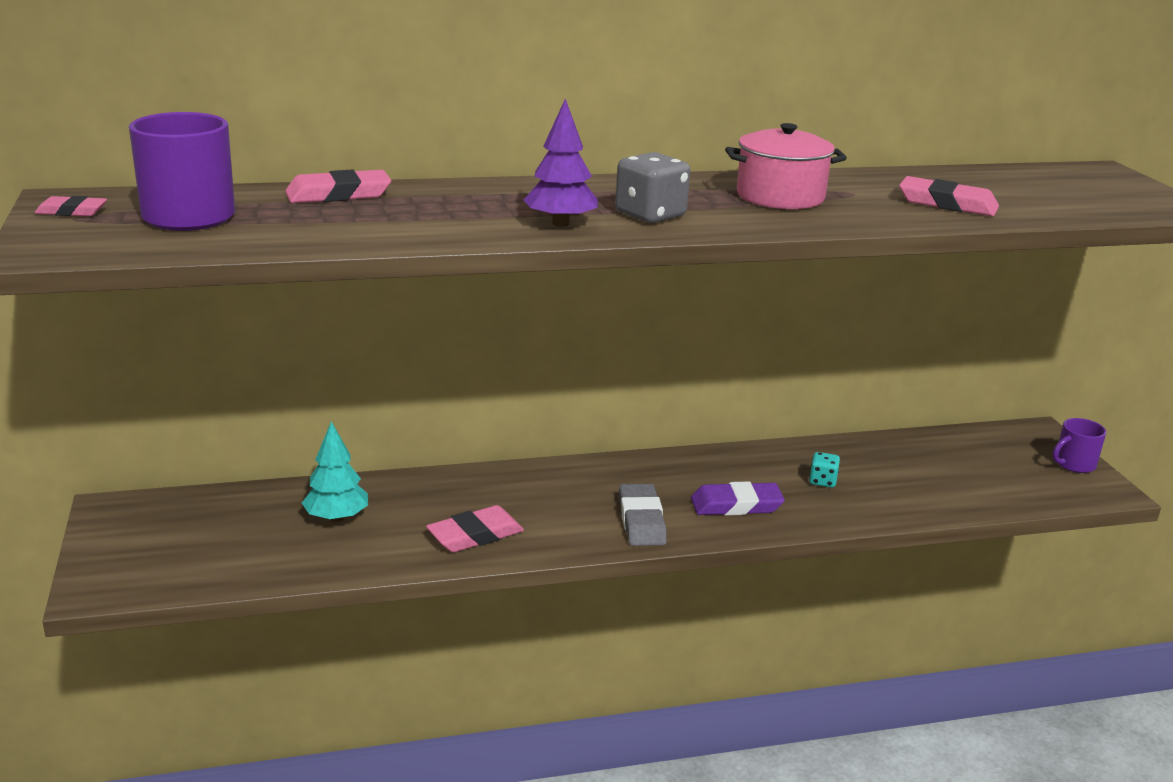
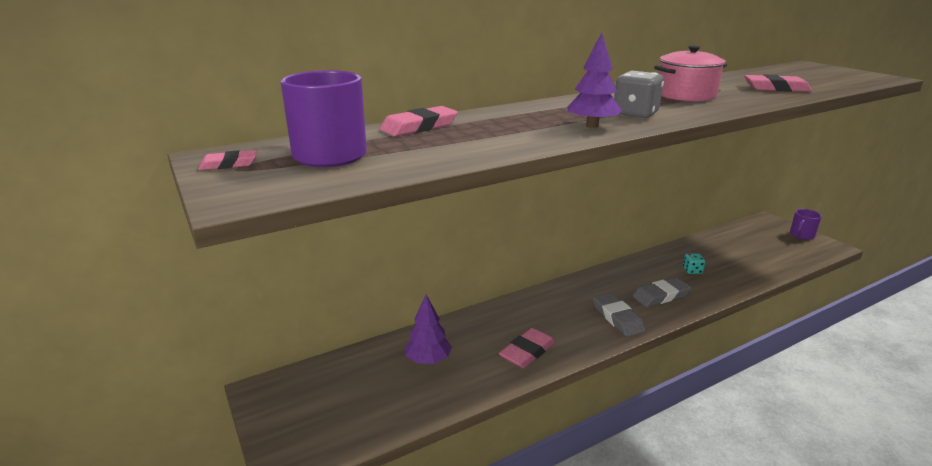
camera: 15 degrees left, 0 degrees up
turquoise tree [302,421,368,522] -> purple tree [405,295,452,364]
purple eraser [691,481,785,516] -> grey eraser [632,277,691,307]

